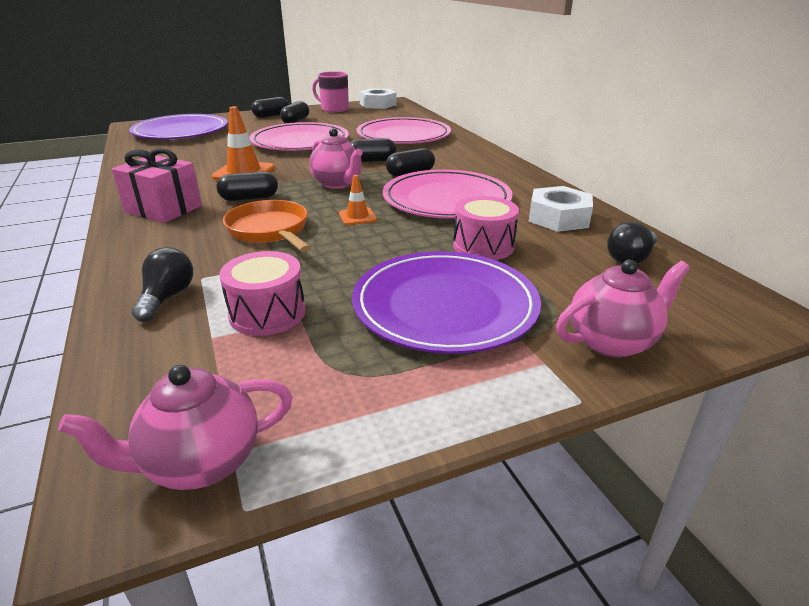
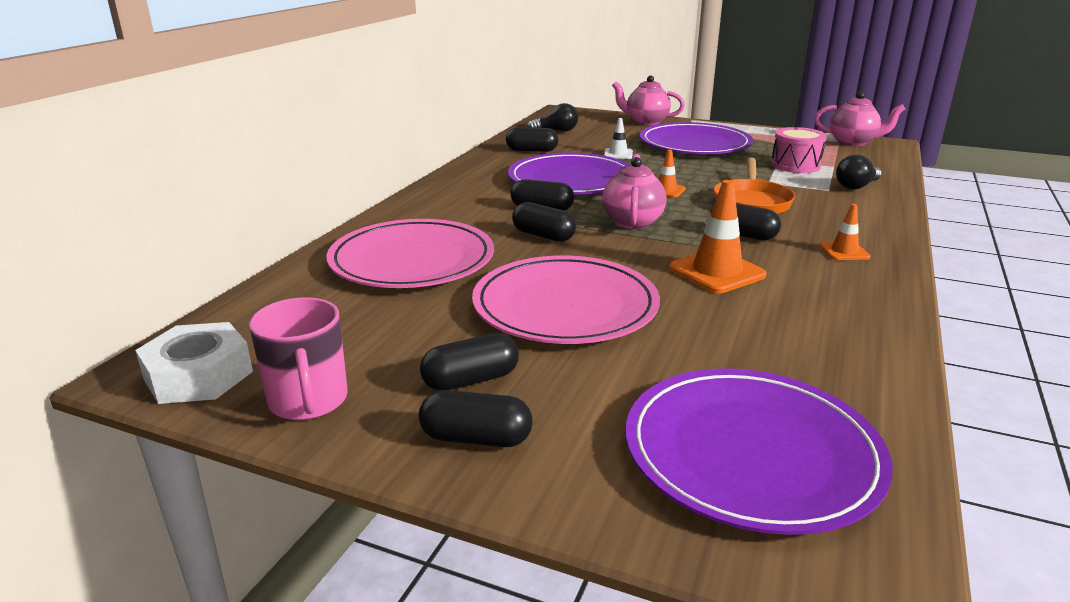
camera: 135 degrees left, 5 degrees down
pink gift [112,149,202,223] -> orange traffic cone [820,204,870,260]
pink plate [383,169,513,219] -> purple plate [508,153,629,194]
pink drum [453,196,519,260] -> white traffic cone [604,118,633,159]
white nut [529,186,593,232] -> black capsule [506,127,558,152]

